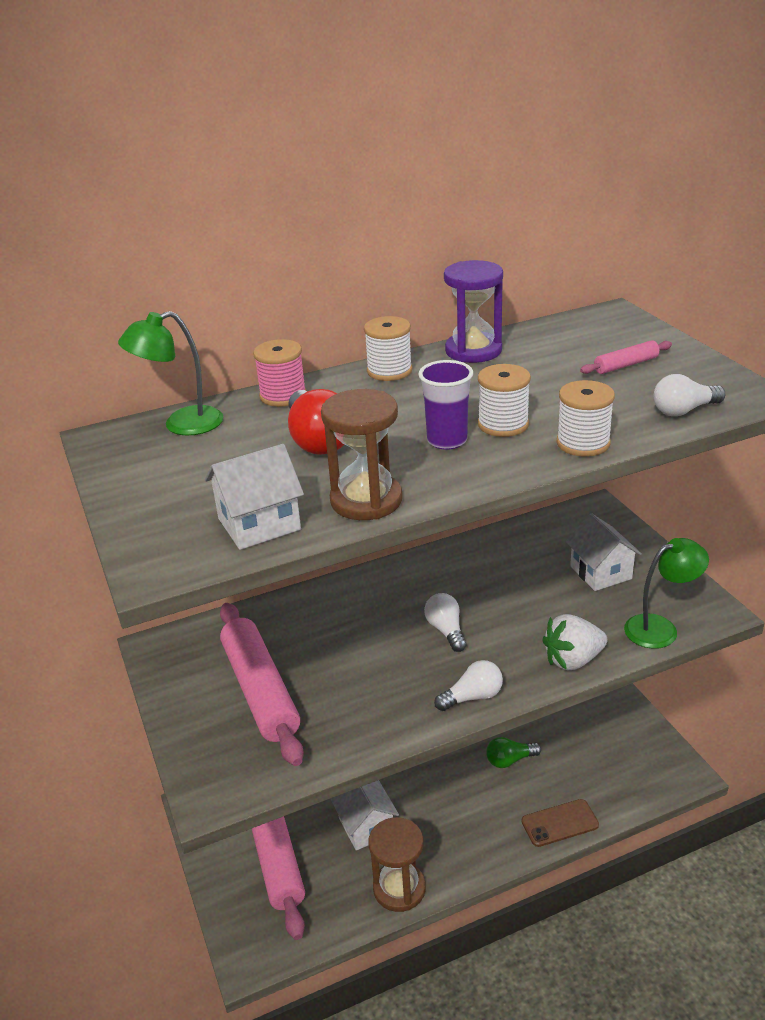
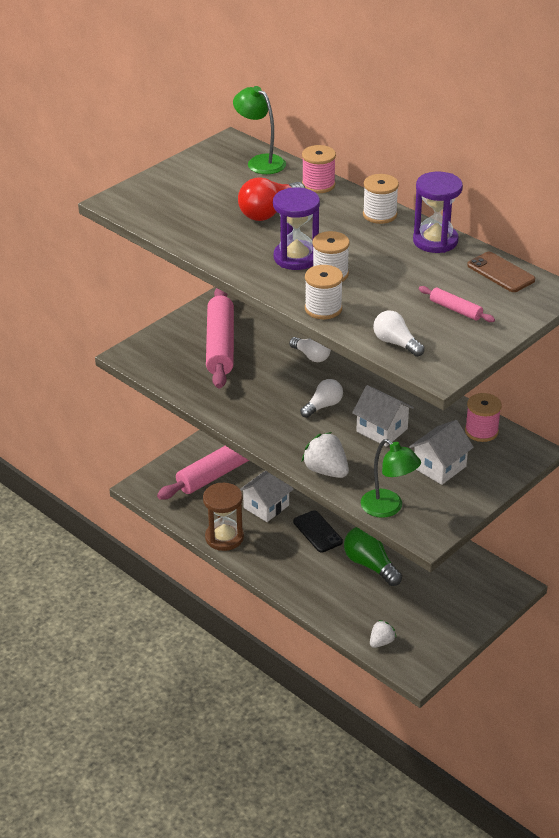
camera: 65 degrees right, 5 degrees up
white house [205,444,304,550] -> white house moved to [352,385,414,447]
pink rolling pin [220,603,304,766] -> pink rolling pin turned 45 degrees counterclockwise [206,288,234,389]
brown hourglass [321,389,402,520] -> none
purple cup [418,360,473,450] -> purple hourglass [273,188,320,270]
white light bulb [434,660,503,711] -> white light bulb moved to [289,337,331,362]
green light bulb [486,737,541,768] -> green light bulb [344,527,402,586], size x1.51
brown phone [521,799,599,847] -> brown phone moved to [467,252,535,292]
none -> black phone [293,510,343,553]
none -> white strawberry [370,620,396,648]
none -> pink spool [465,393,502,442]

